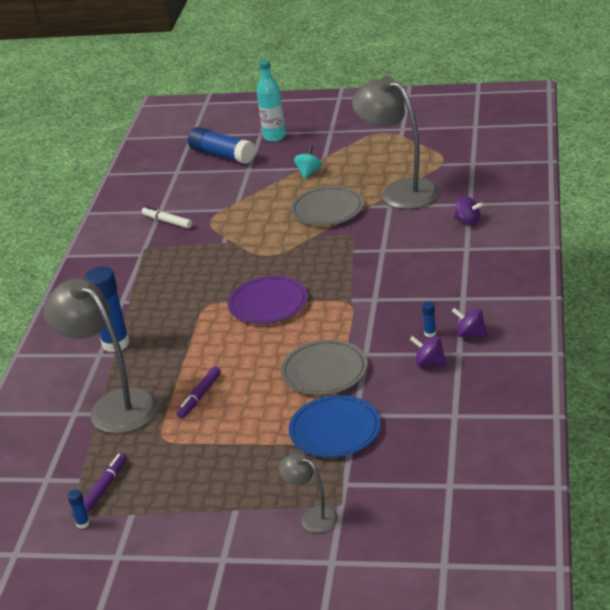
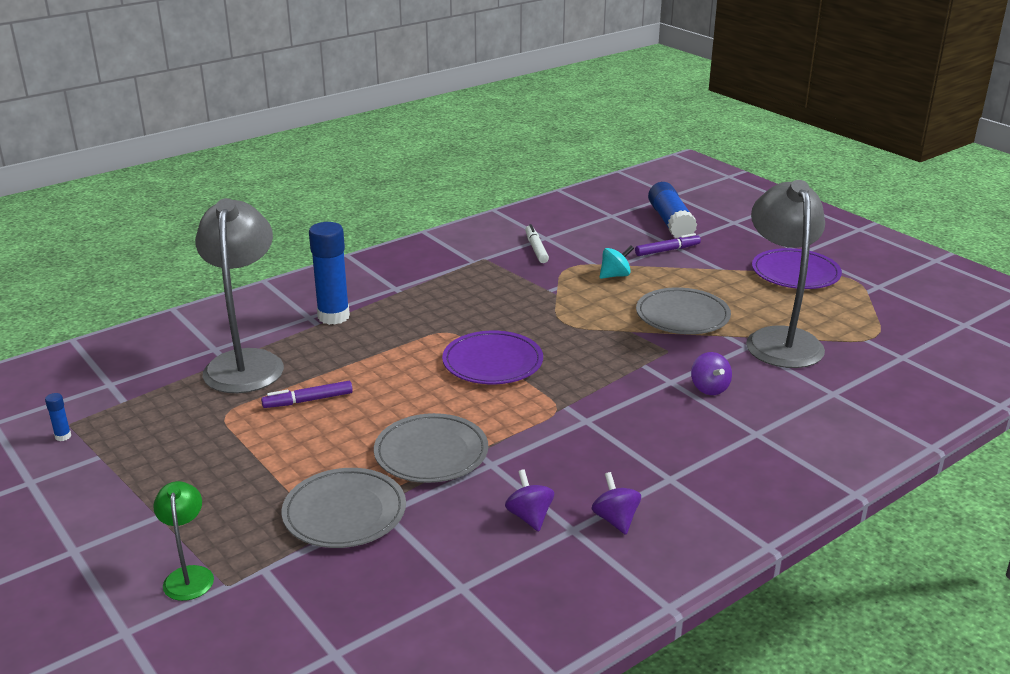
camera: 40 degrees right, 5 degrees down
purple marker [83,453,127,513] -> purple marker moved to [635,233,701,256]
turquoise bottle [256,60,286,142] -> none
grey lamp [279,453,338,533] -> green lamp [153,481,214,601]
blue plate [289,395,381,457] -> grey plate [282,468,406,548]
turquoise spinning top [294,146,322,179] -> turquoise spinning top moved to [600,246,634,279]
blue glue stick [422,301,436,337] -> none
purple spinning top [454,196,483,225] -> purple spinning top moved to [691,352,732,395]
none -> purple plate [752,248,842,289]

